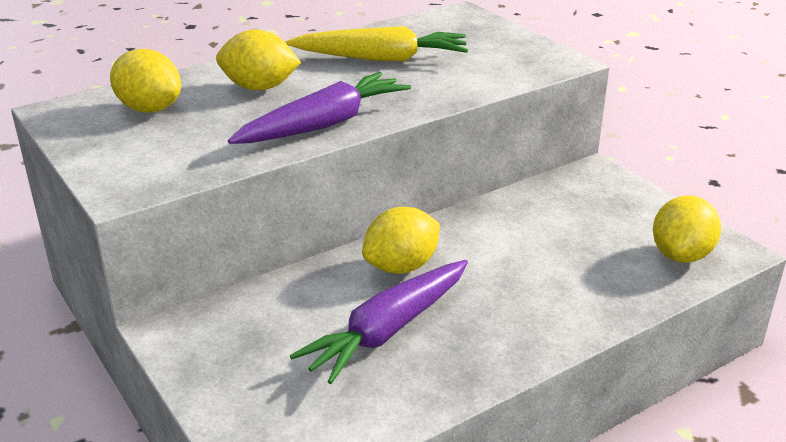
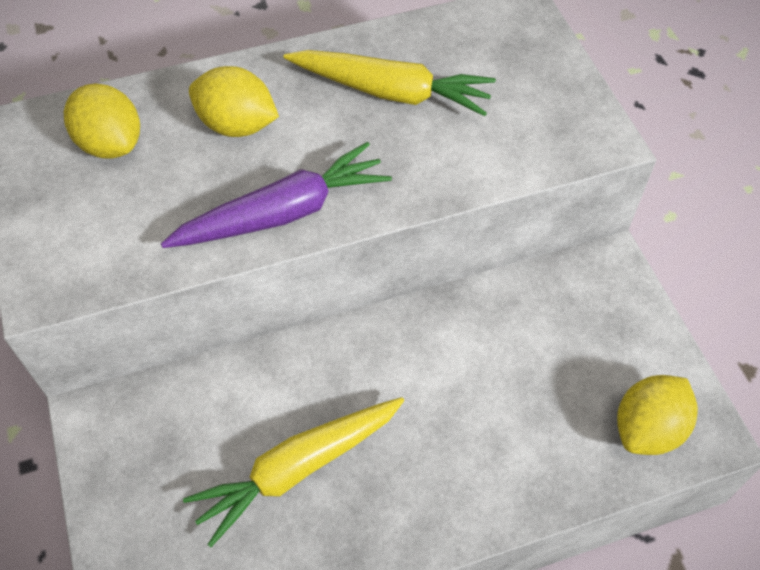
camera: 15 degrees right, 25 degrees up
purple carrot [290,260,468,384] -> yellow carrot [183,397,404,547]
yellow lemon [362,207,440,274] -> none

